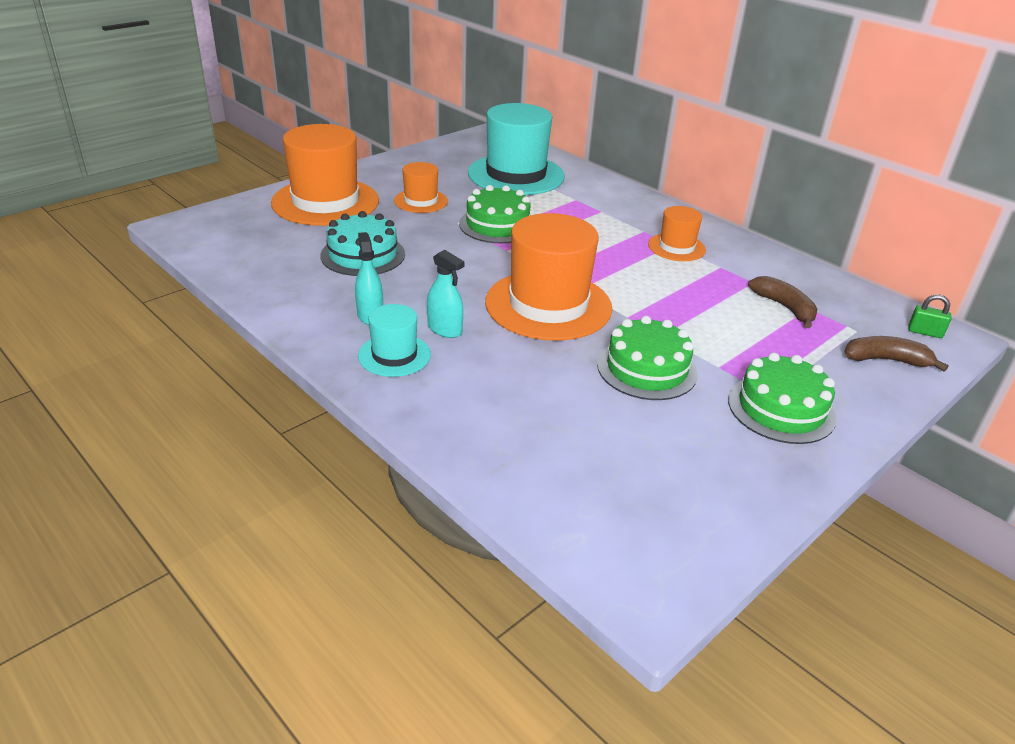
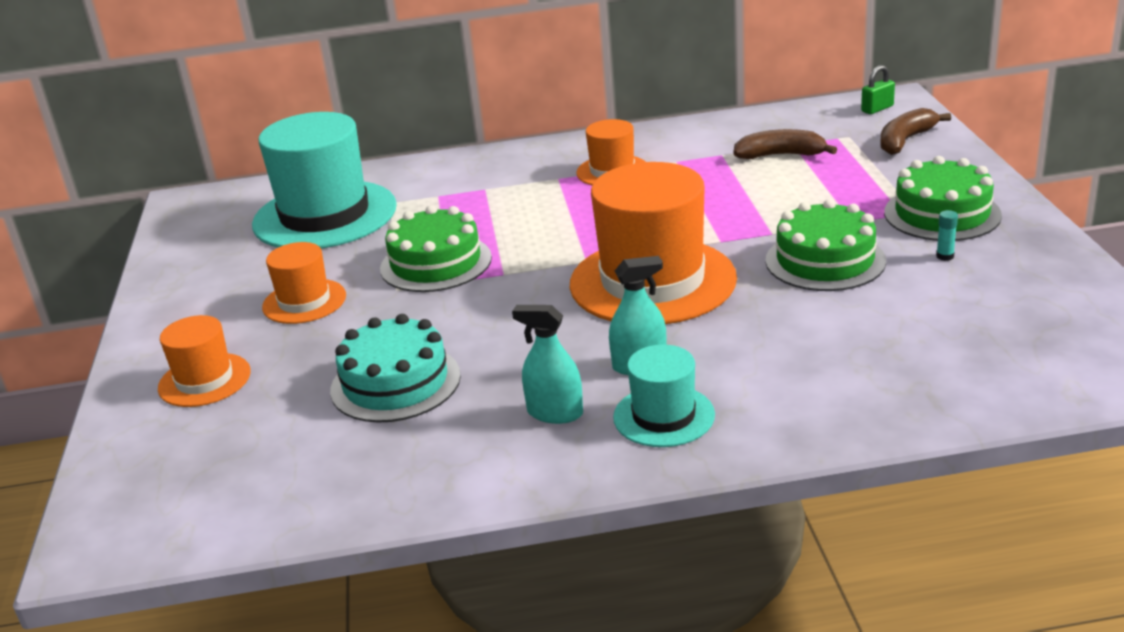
camera: 50 degrees left, 5 degrees down
orange hat [271,124,379,226] -> orange hat [158,315,251,407], size x0.51
none -> turquoise glue stick [936,210,958,261]

